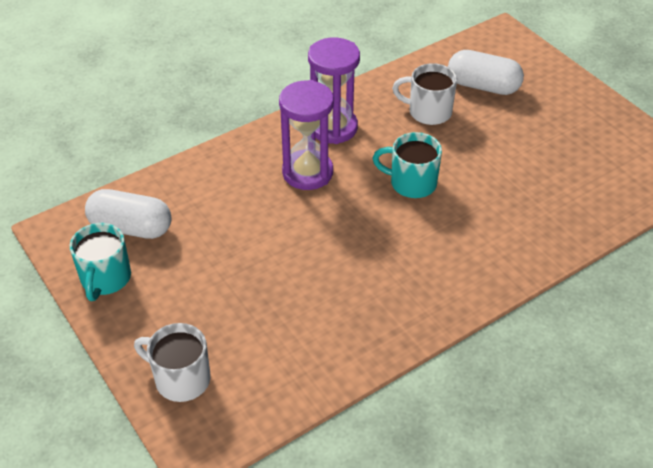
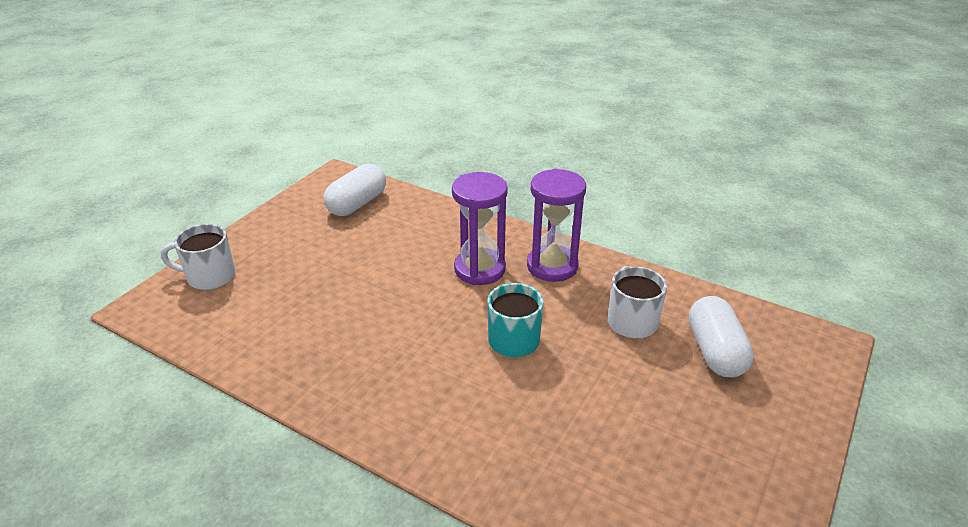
camera: 65 degrees right, 10 degrees down
turquoise mug [69,223,131,301] -> none
white capsule [85,189,172,239] -> white capsule turned 45 degrees clockwise [324,164,386,216]
white mug [134,323,211,402] -> white mug turned 90 degrees counterclockwise [161,224,235,290]

